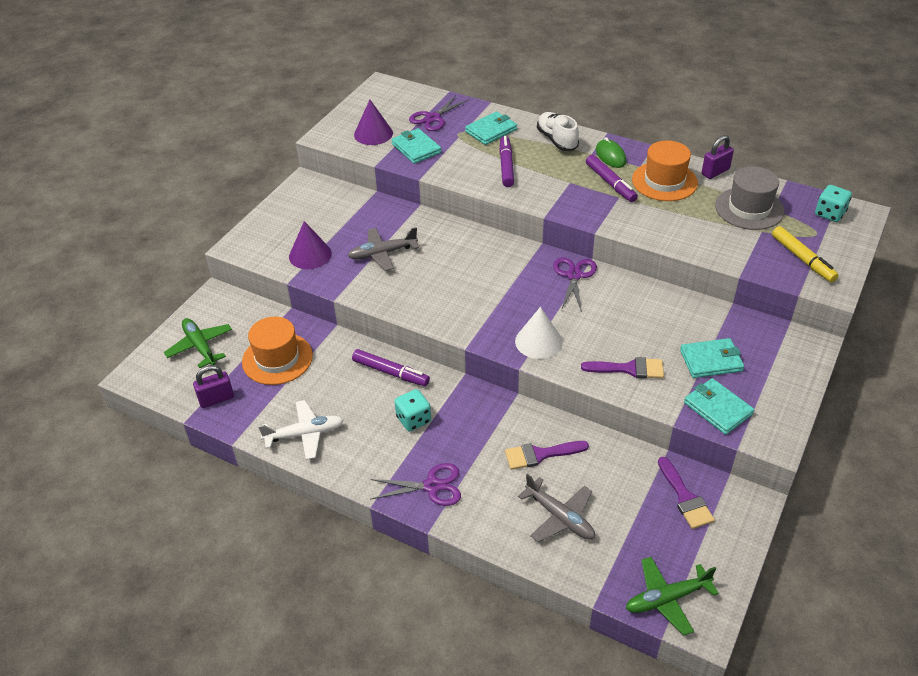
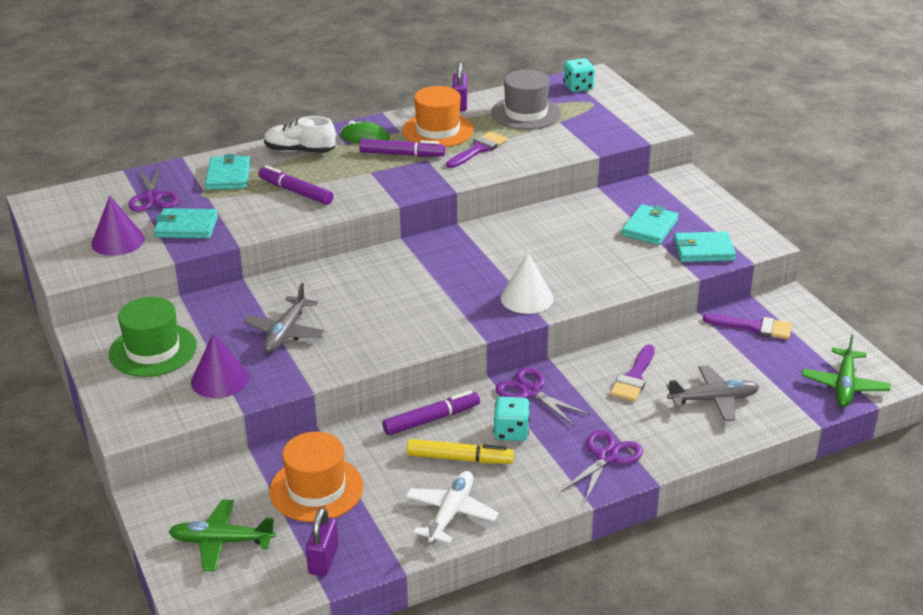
camera: 55 degrees left, 10 degrees down
purple scissors [553,257,597,312] -> purple scissors moved to [495,368,590,426]
purple brush [581,357,664,379] -> purple brush moved to [446,131,507,168]
yellow marker [772,226,839,282] -> yellow marker moved to [407,439,514,464]
none -> green hat [109,297,197,377]

